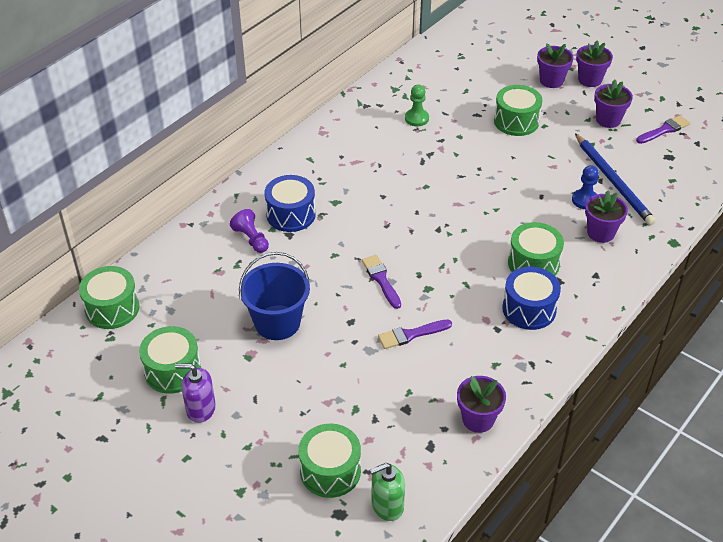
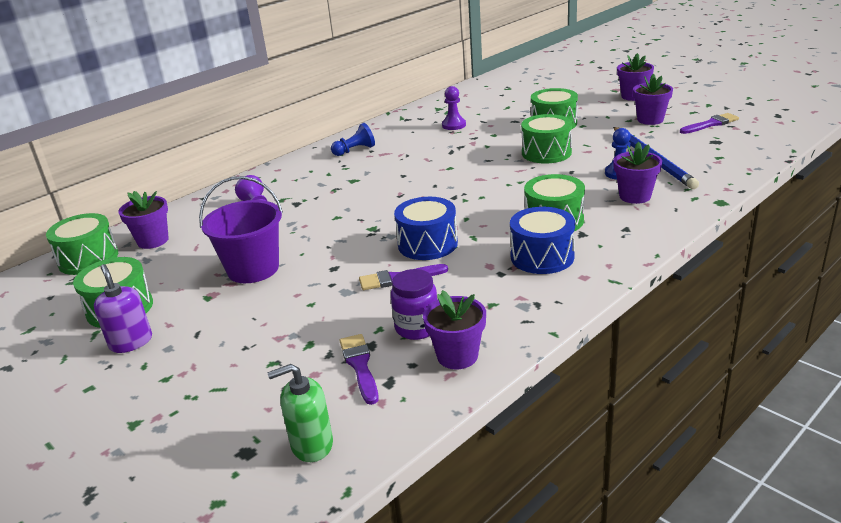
camera: 10 degrees right, 15 degrees down
purple soap dispenser [175,364,216,423] -> purple soap dispenser turned 45 degrees clockwise [94,264,152,353]
blue bucket [239,252,310,340] -> purple bucket [199,176,283,283]
blue drum [265,175,316,232] -> blue drum moved to [394,197,458,260]
green drum [299,424,361,498] -> green drum moved to [521,114,572,164]
purple brush [362,255,401,309] -> purple brush moved to [340,334,379,405]
green pawn [405,85,429,126] -> purple pawn [442,86,466,130]
purple flower pot [537,43,574,88] -> purple flower pot moved to [118,191,169,249]
none -> blue pawn [331,123,375,156]
none -> purple jar [391,269,438,340]

